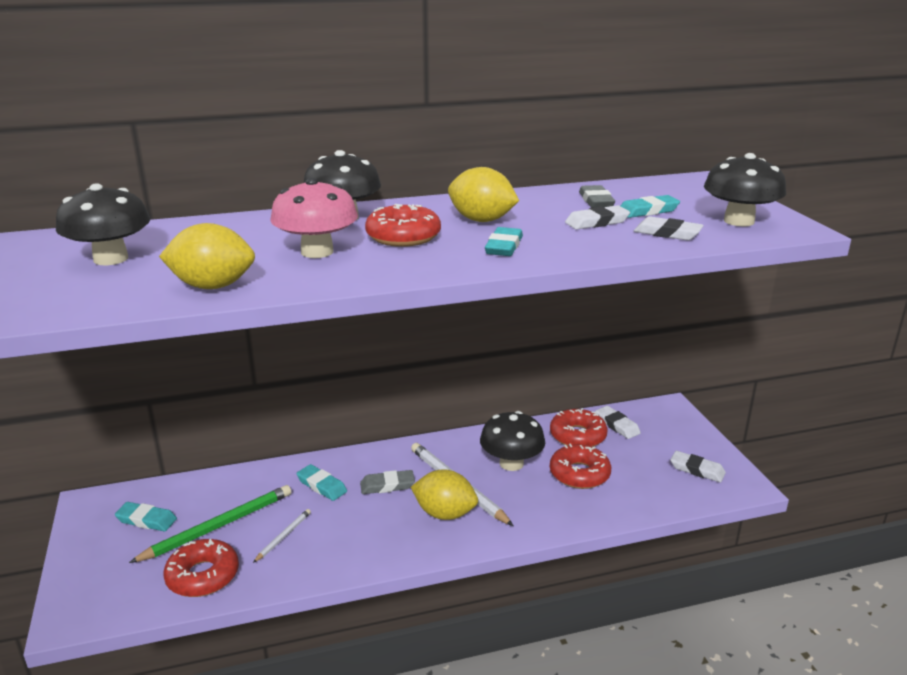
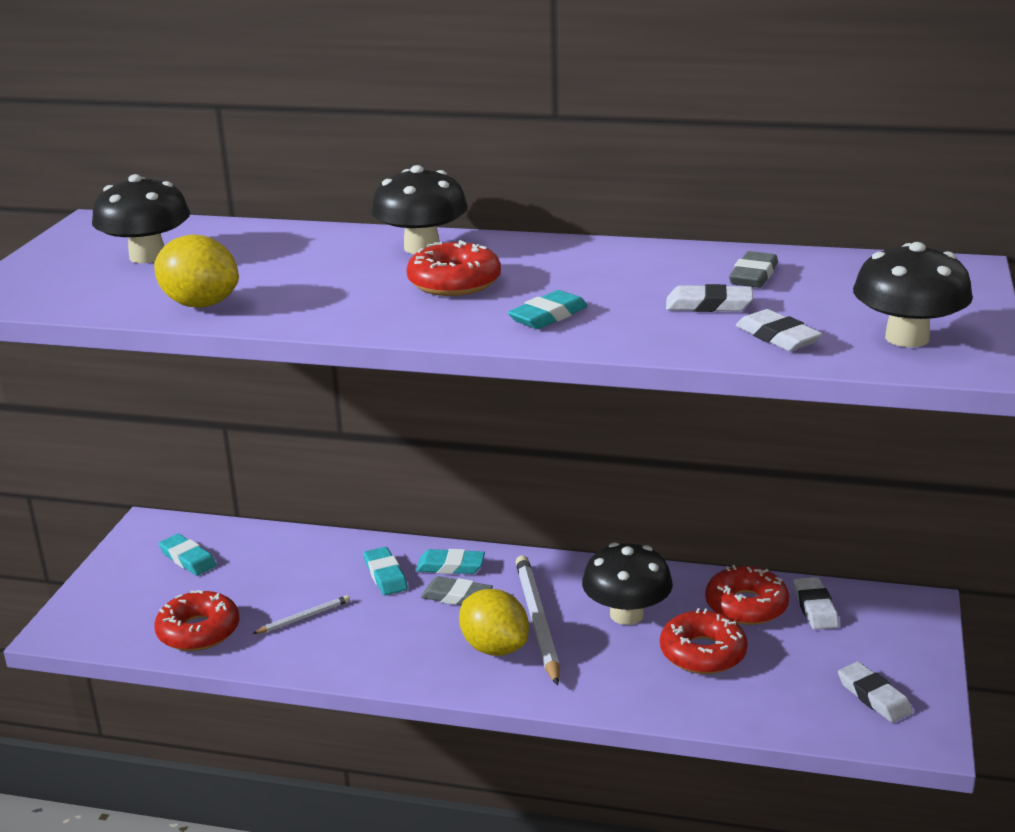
camera: 30 degrees right, 0 degrees up
green pencil [129,485,291,563] -> none
pink mushroom [270,178,358,258] -> none
yellow lemon [448,167,519,222] -> none
turquoise eraser [621,195,680,218] -> turquoise eraser moved to [416,549,485,574]

